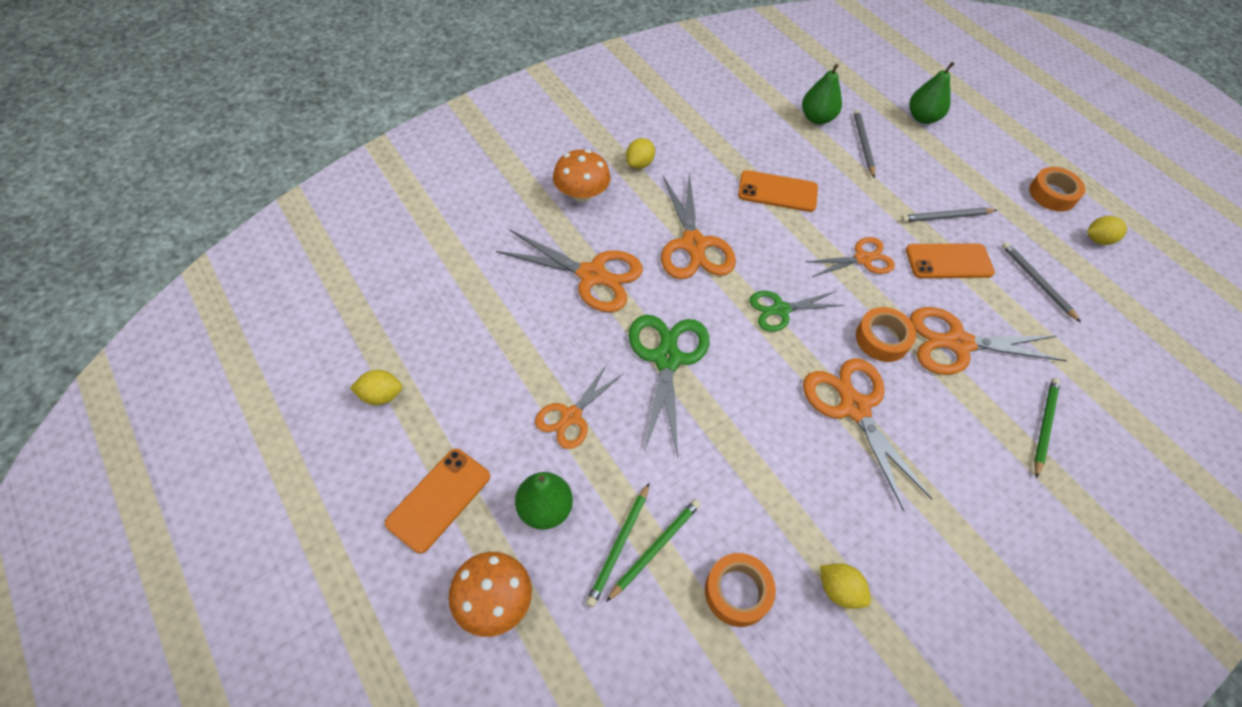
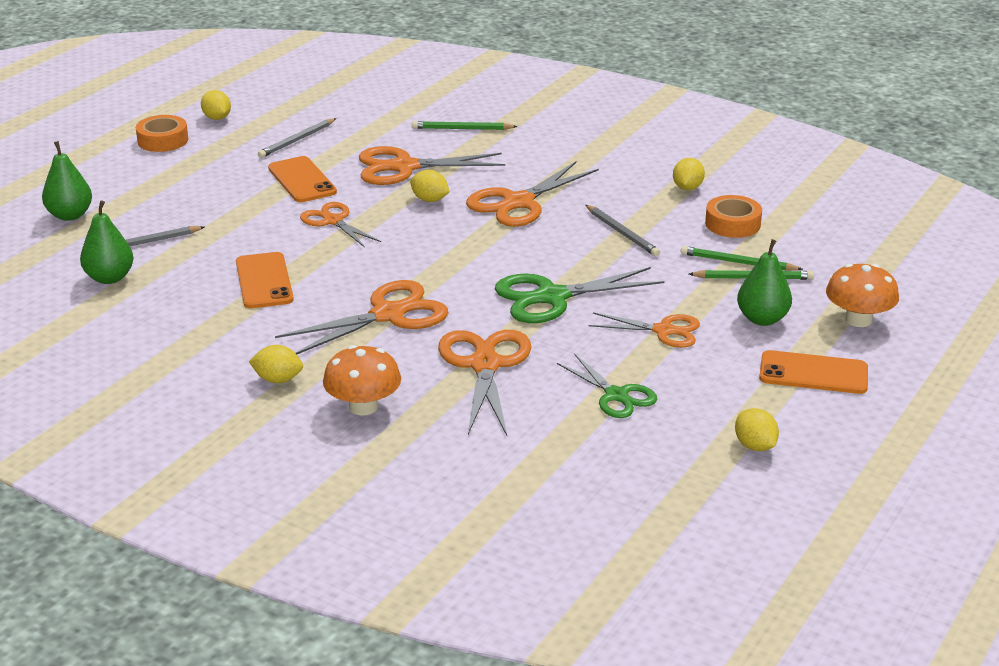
camera: 110 degrees left, 25 degrees down
green scissors [749,291,844,332] -> green scissors moved to [557,354,657,418]
orange tape [856,307,916,362] -> yellow lemon [410,170,450,202]
grey pencil [901,208,997,222] -> grey pencil moved to [586,205,660,256]
orange scissors [910,307,1067,375] -> orange scissors turned 105 degrees clockwise [359,146,505,185]

